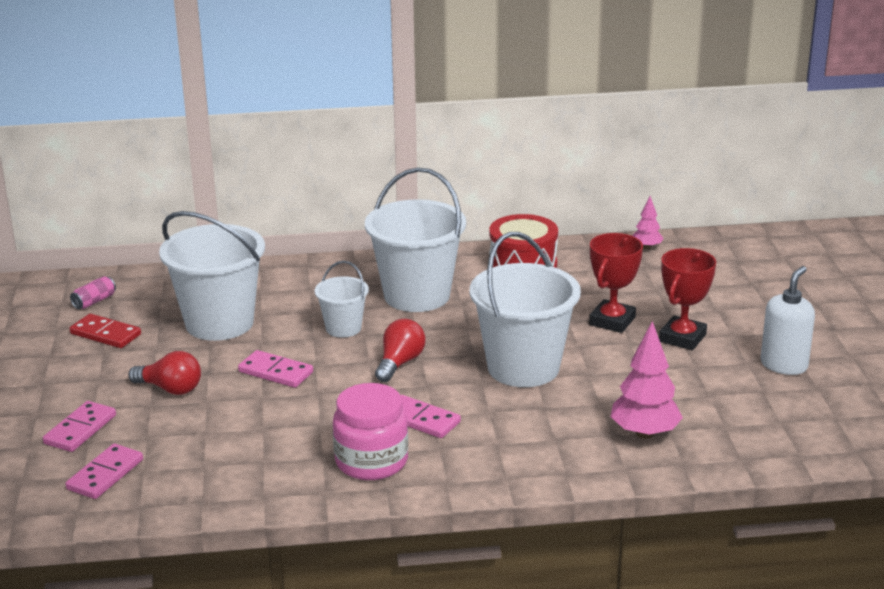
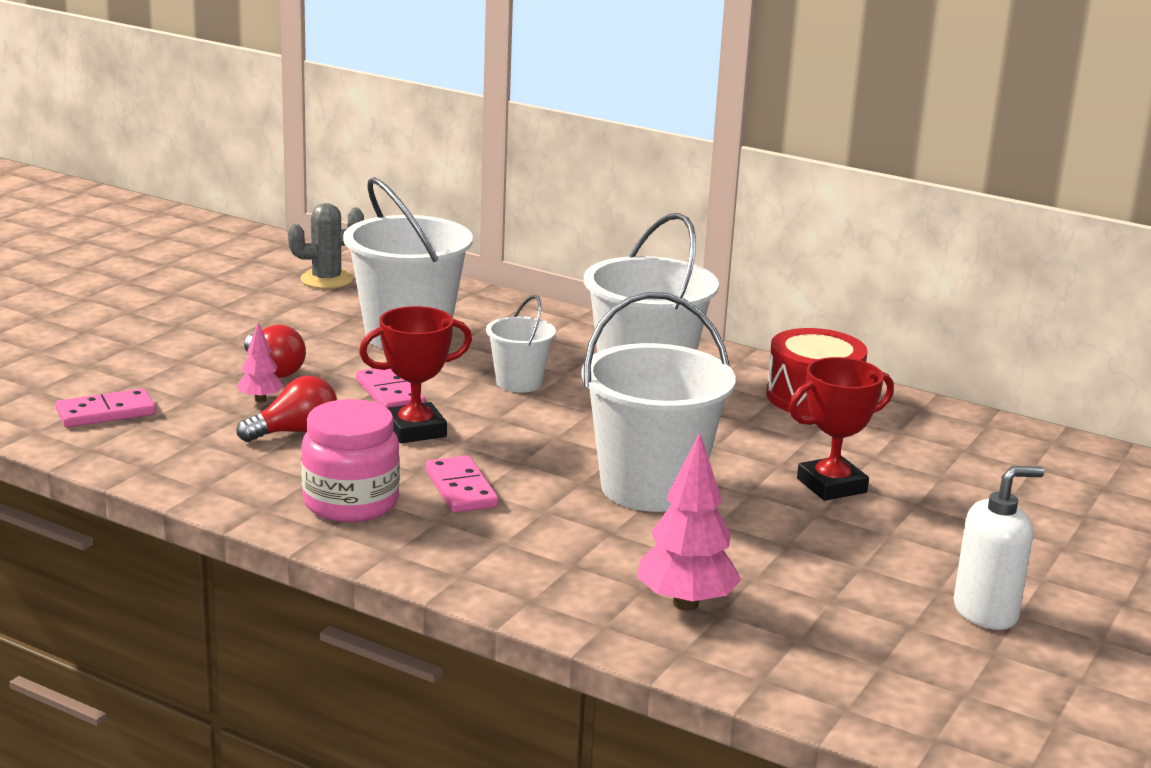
camera: 35 degrees right, 5 degrees down
pink domino [43,401,116,452] -> none
pink can [70,276,116,309] -> grey cactus [288,203,364,289]
red domino [70,314,141,348] -> none
red light bulb [375,319,425,382] -> red light bulb moved to [237,376,337,442]
pink tree [632,196,663,249] -> pink tree moved to [237,322,284,402]
red trophy [659,248,716,350] -> red trophy moved to [359,306,472,443]

